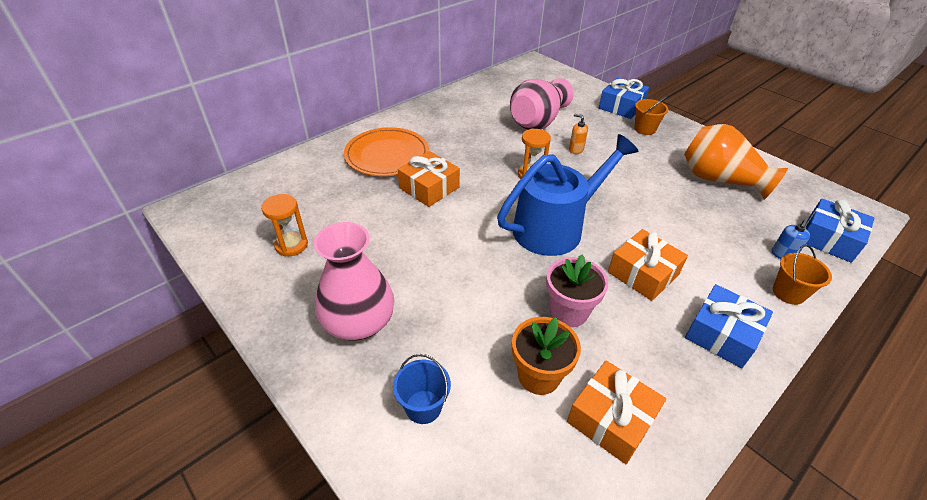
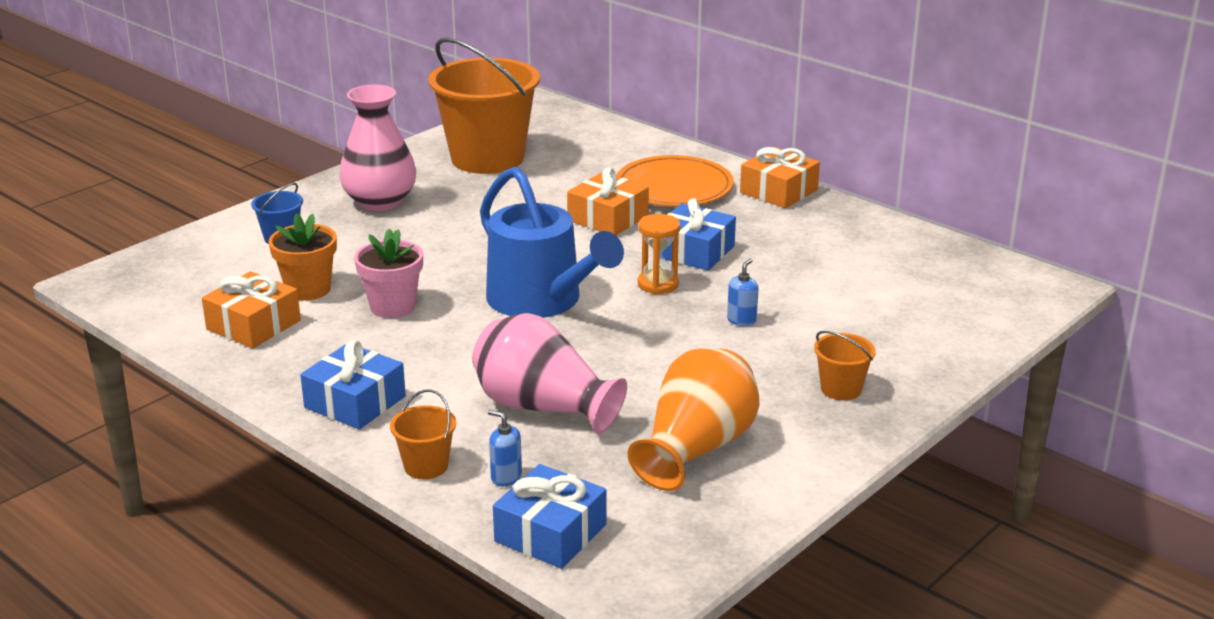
camera: 85 degrees right, 15 degrees down
orange hourglass [261,194,308,257] -> orange bucket [428,38,540,174]
pink vase [510,78,574,130] -> pink vase moved to [472,313,627,434]
orange soap dispenser [569,114,588,154] -> blue soap dispenser [727,258,758,326]
blue gift [599,78,649,119] -> blue gift moved to [662,198,736,270]
orange gift [608,229,688,301] -> orange gift moved to [740,147,820,208]

